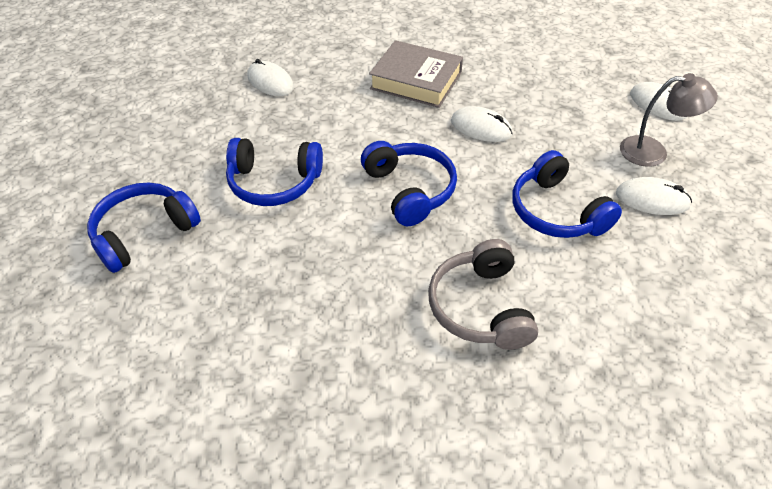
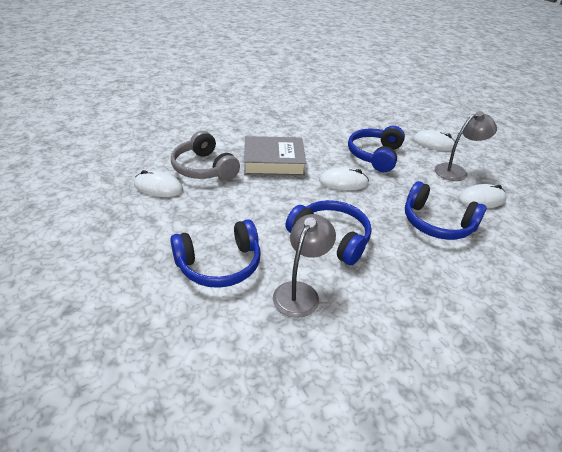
camera: 30 degrees left, 10 degrees down
blue headphones [87,183,201,273] -> blue headphones moved to [348,126,405,172]
grey headphones [428,239,538,350] -> grey headphones moved to [171,131,240,180]
none -> grey lamp [273,214,336,318]

